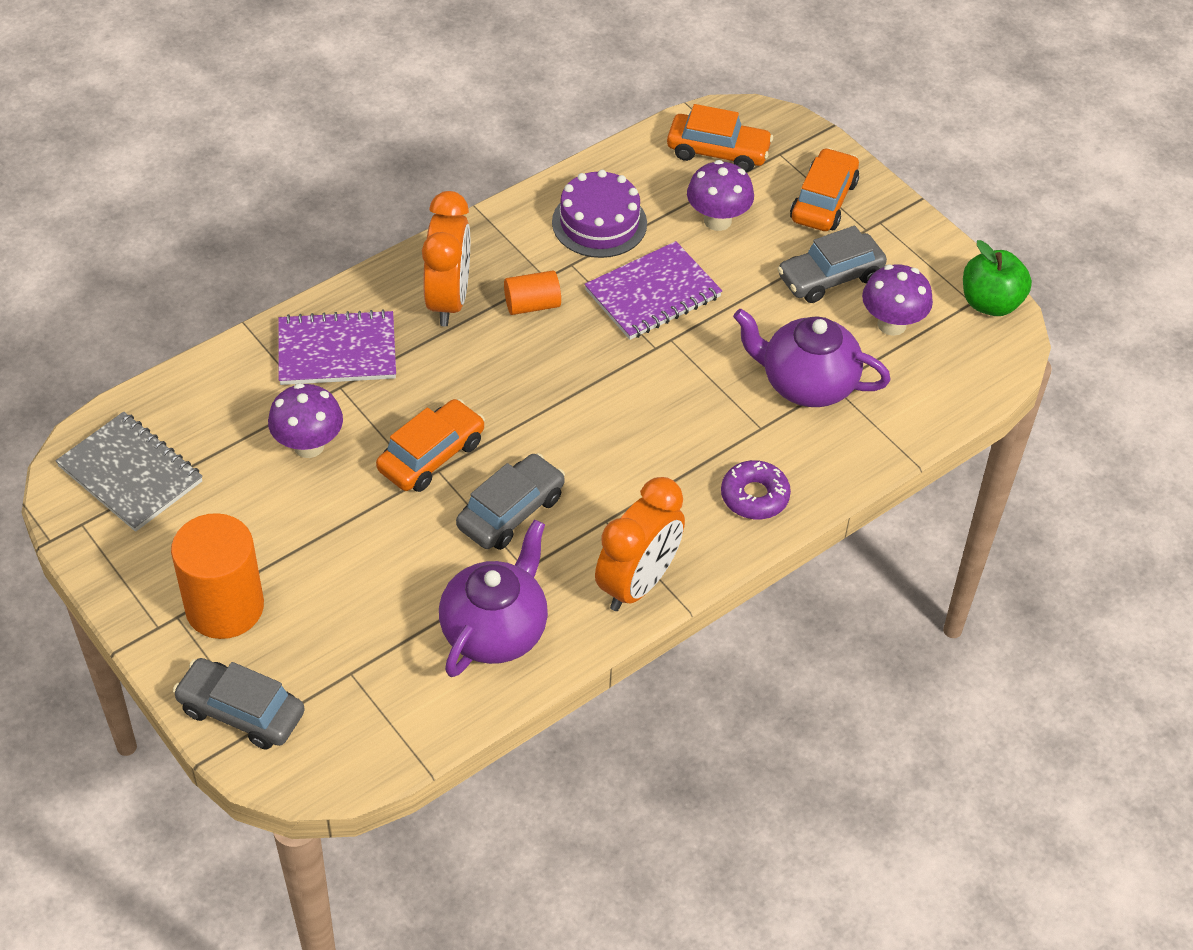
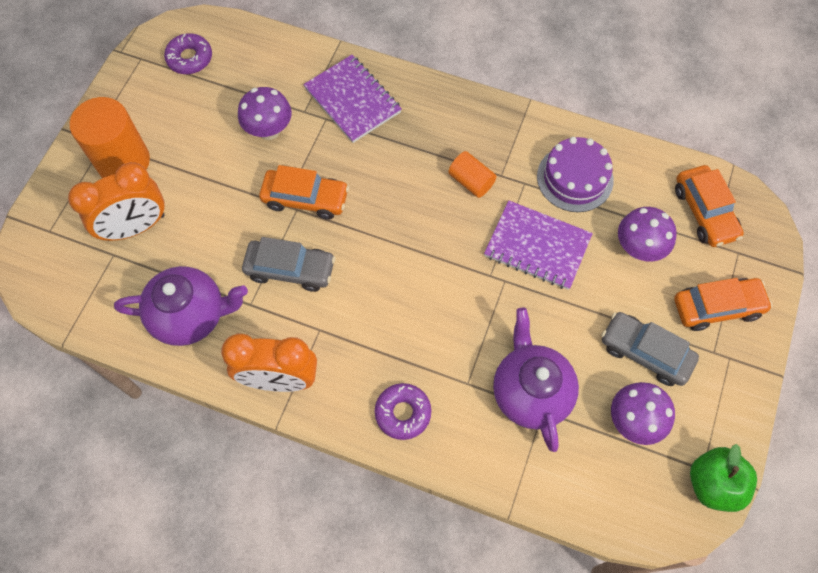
camera: 60 degrees right, 15 degrees up
grey notebook [55,411,203,532] -> purple donut [164,33,212,74]
grey car [173,658,305,750] -> none
orange clock [422,191,470,326] -> orange clock moved to [68,162,165,241]

